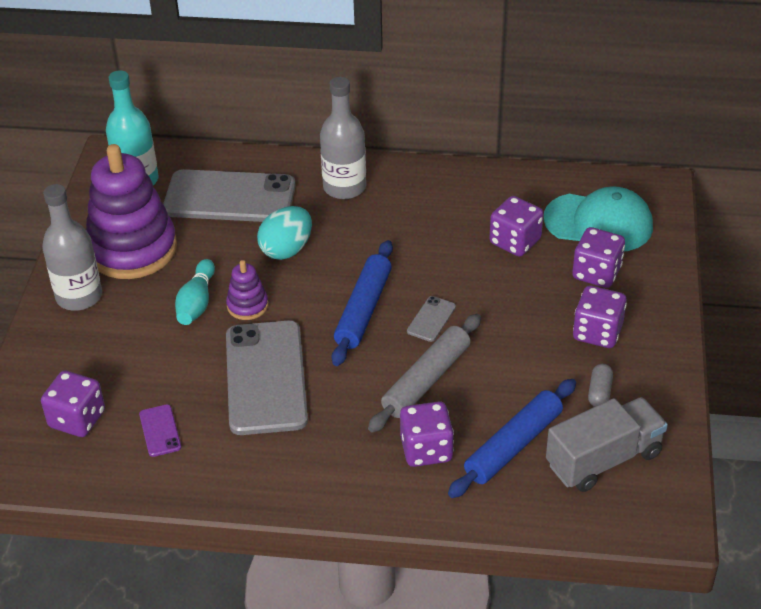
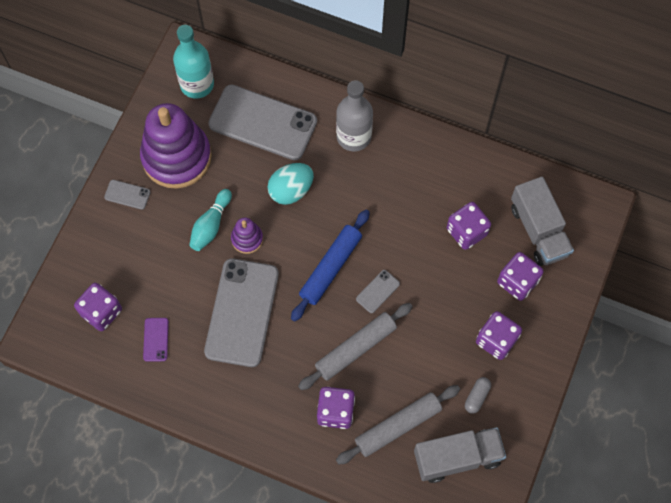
camera: 15 degrees right, 25 degrees up
grey bottle [42,184,102,311] -> grey phone [104,180,150,210]
blue rolling pin [448,379,576,498] -> grey rolling pin [336,385,460,465]
turquoise cap [544,186,653,251] -> grey truck [511,177,574,266]

